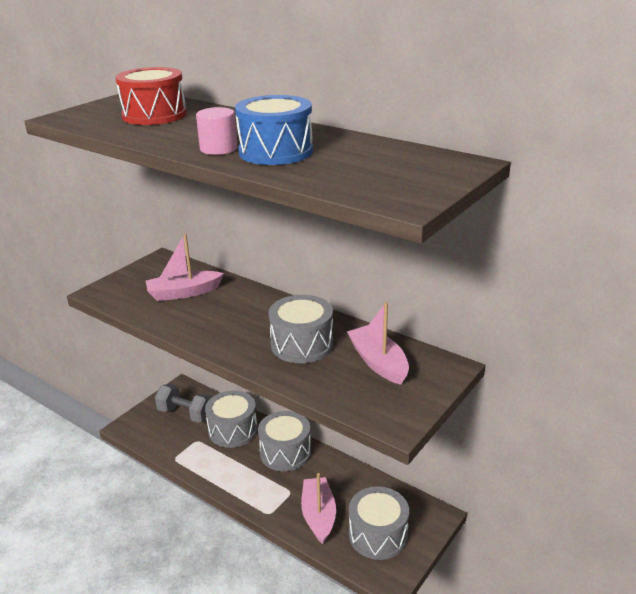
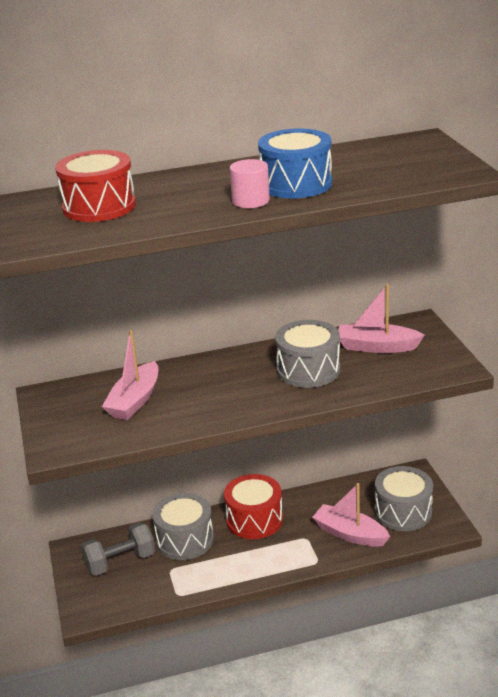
camera: 50 degrees left, 0 degrees up
grey drum [258,411,311,471] -> red drum [224,474,283,539]

